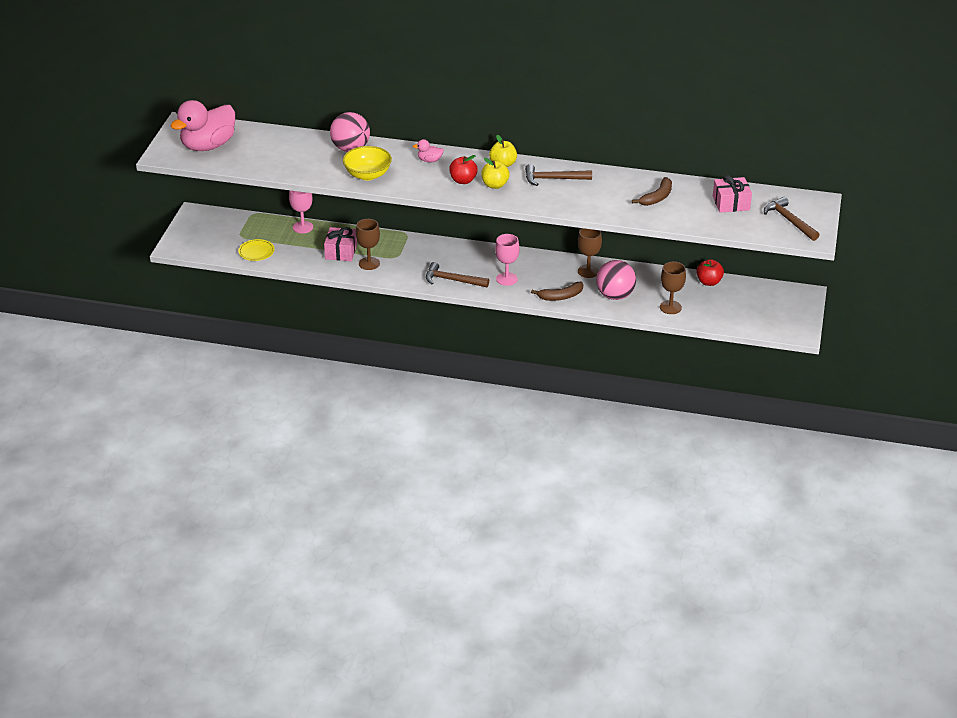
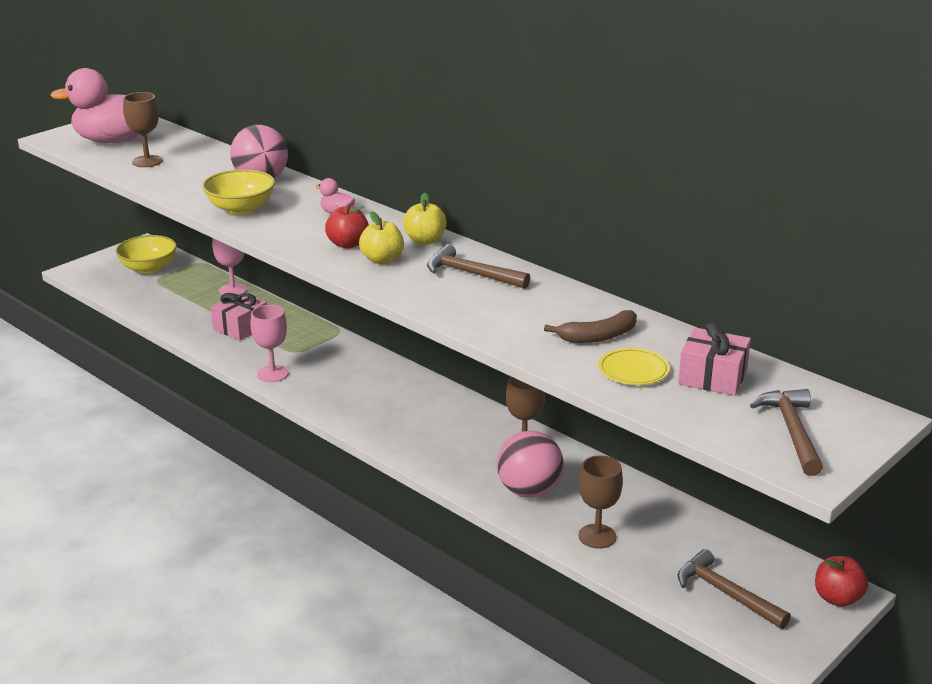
camera: 30 degrees right, 10 degrees down
yellow plate [238,239,275,261] -> yellow plate moved to [598,348,670,385]
brown goblet [356,219,380,270] -> brown goblet moved to [123,92,163,167]
brown hammer [426,262,489,288] -> brown hammer moved to [678,549,791,629]
pink goblet [495,234,519,286] -> pink goblet moved to [251,305,289,382]
brown banana [531,282,583,301] -> none
red apple [696,259,724,286] -> red apple moved to [815,556,868,607]
none -> yellow bowl [115,235,177,274]

